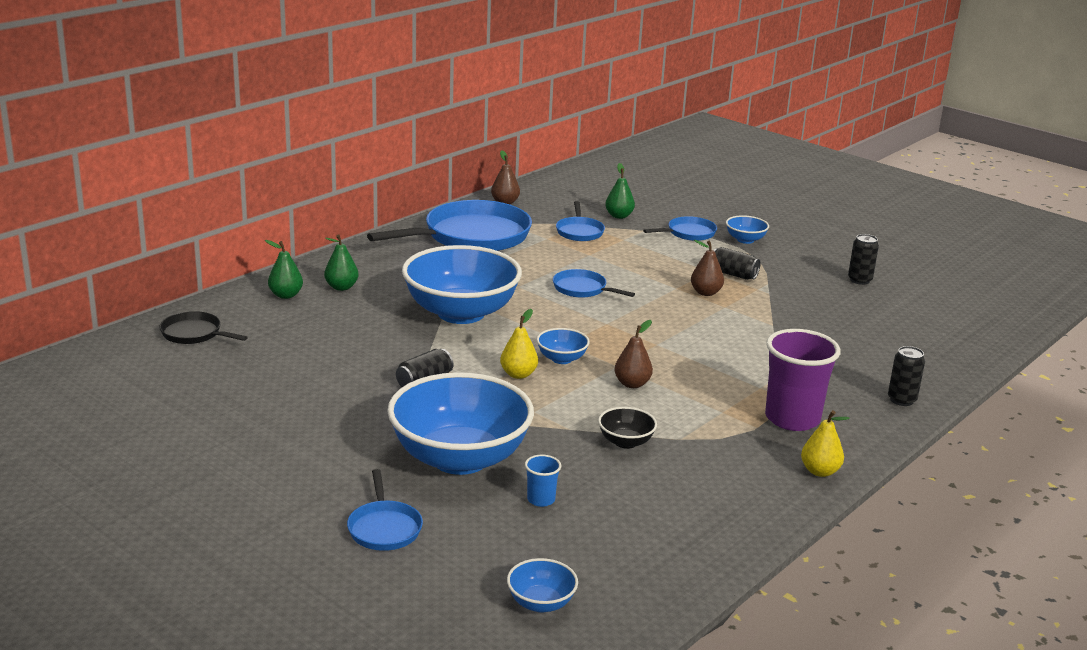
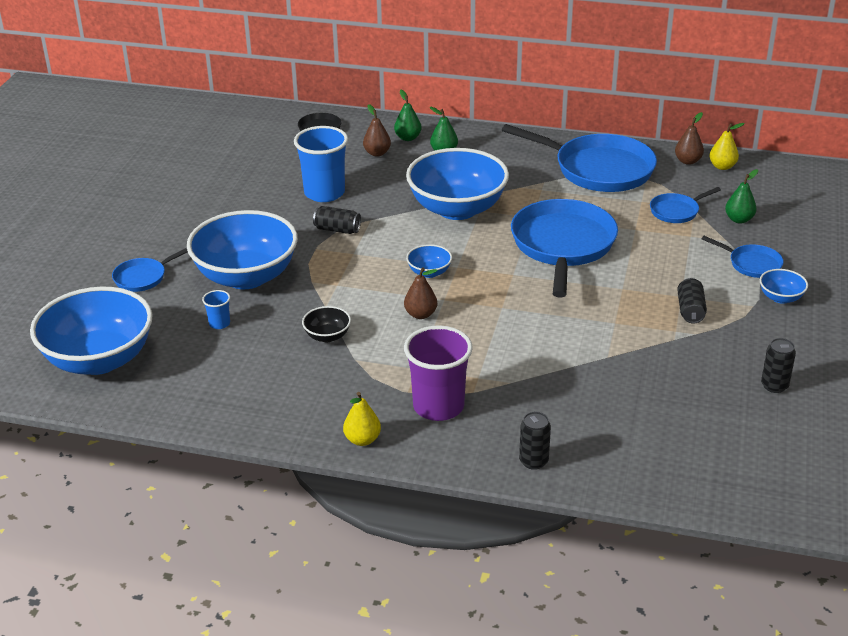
camera: 65 degrees right, 10 degrees up
yellow pear [500,309,538,379] -> yellow pear moved to [709,123,745,170]
blue bowl [507,558,578,612] -> blue bowl [30,286,153,375], size x2.37
blue pan [553,269,635,298] -> blue pan [511,199,618,298], size x2.12
brown pear [691,240,724,296] -> brown pear moved to [363,104,391,157]
none -> blue cup [294,126,348,202]

